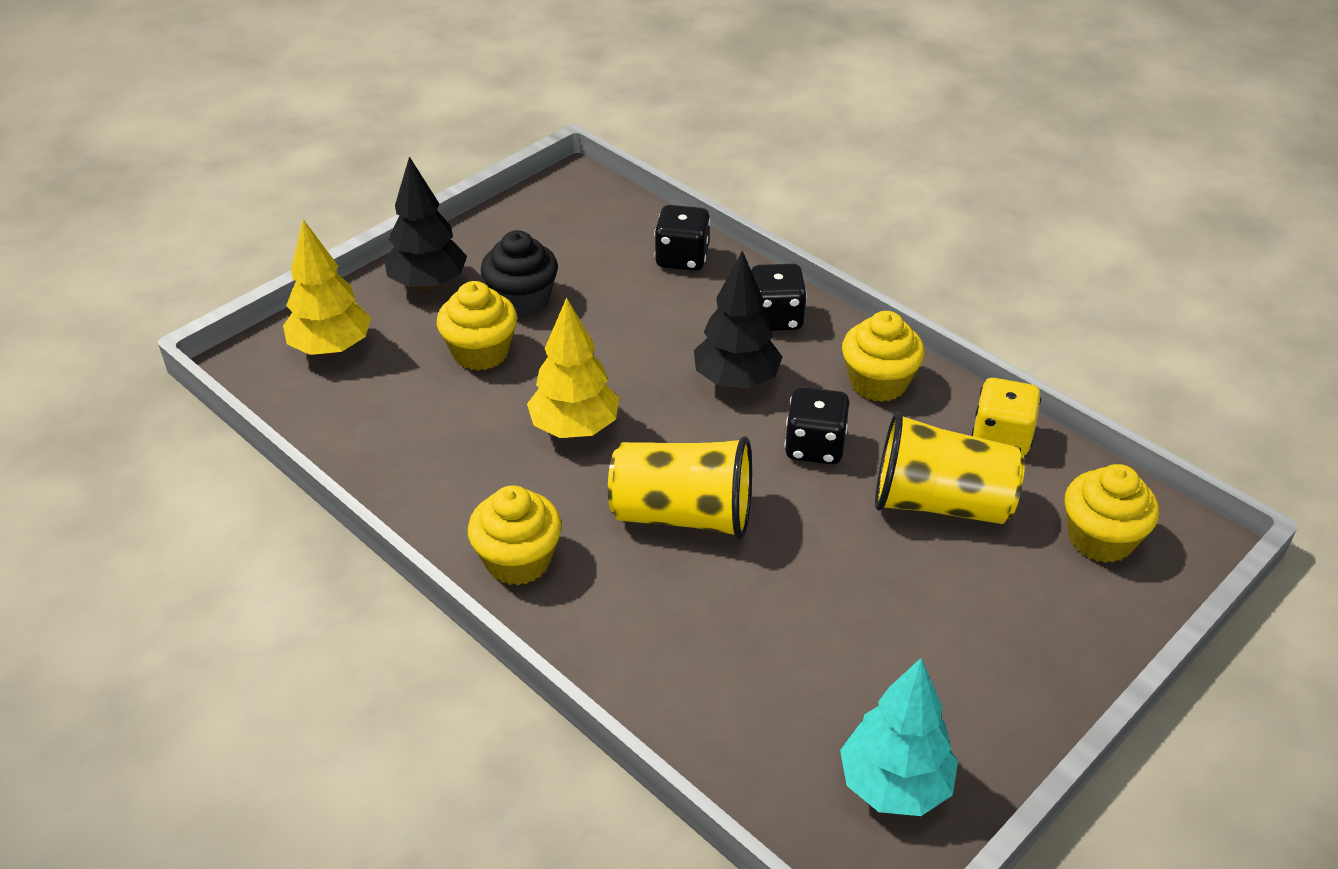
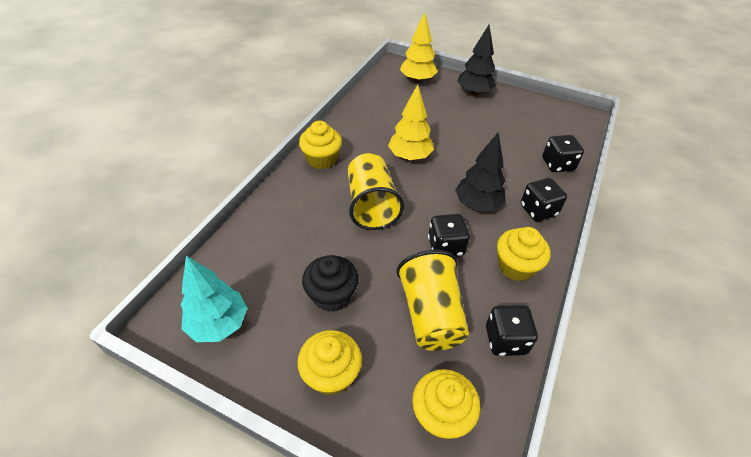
camera: 70 degrees right, 5 degrees up
yellow cupcake [437,281,517,371] -> yellow cupcake moved to [297,330,362,395]
black cupcake [481,230,558,317] -> black cupcake moved to [302,255,359,312]
yellow dice [972,378,1041,456] -> black dice [486,305,538,356]

